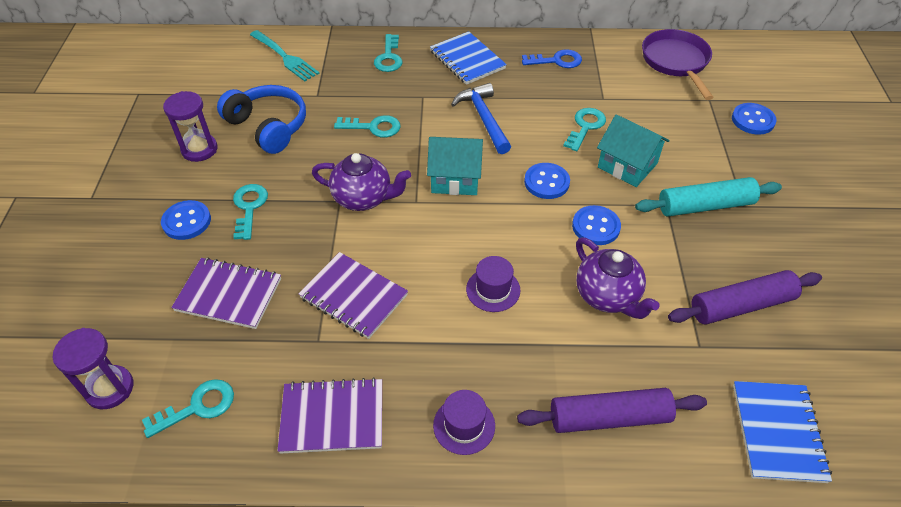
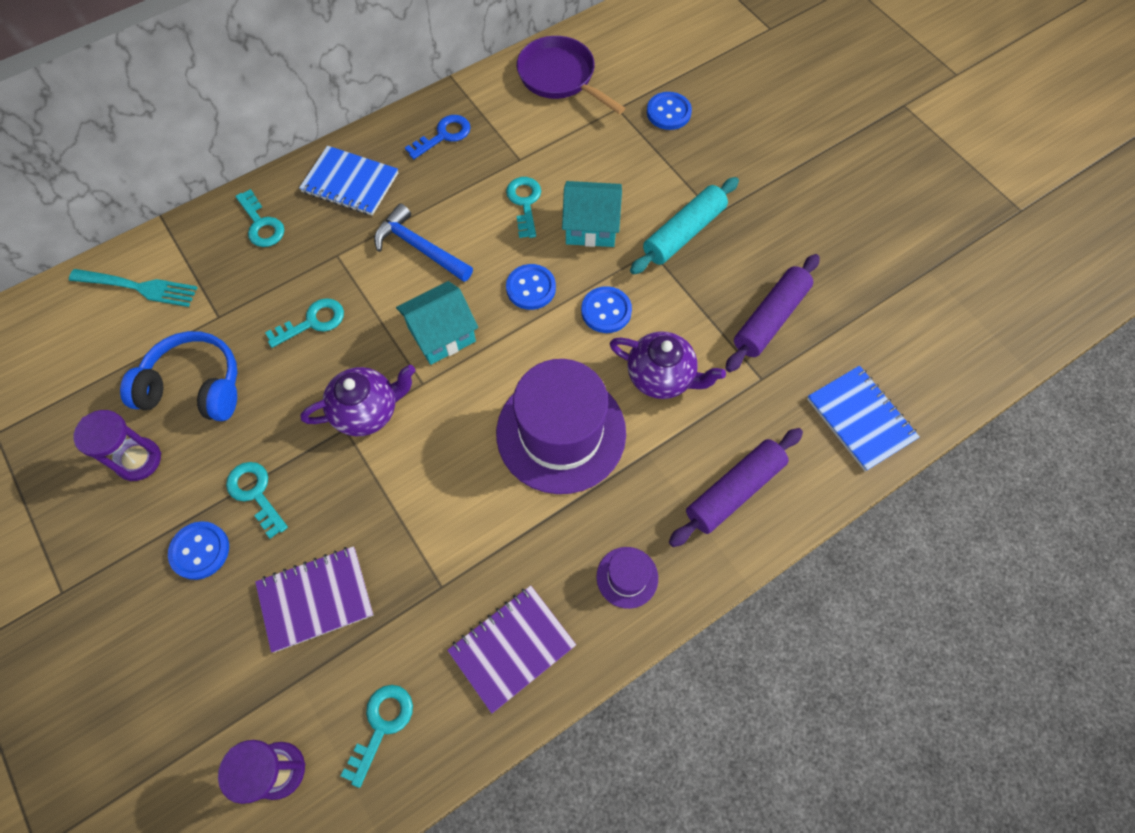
camera: 35 degrees left, 15 degrees up
purple notebook [298,252,408,339] -> none
purple hat [466,256,520,312] -> purple hat [496,359,626,494], size x2.26

